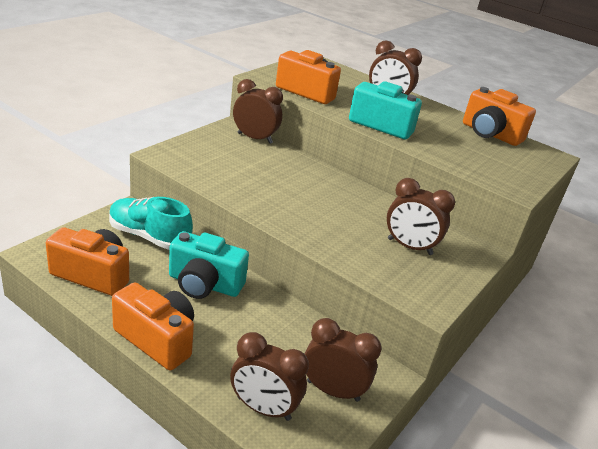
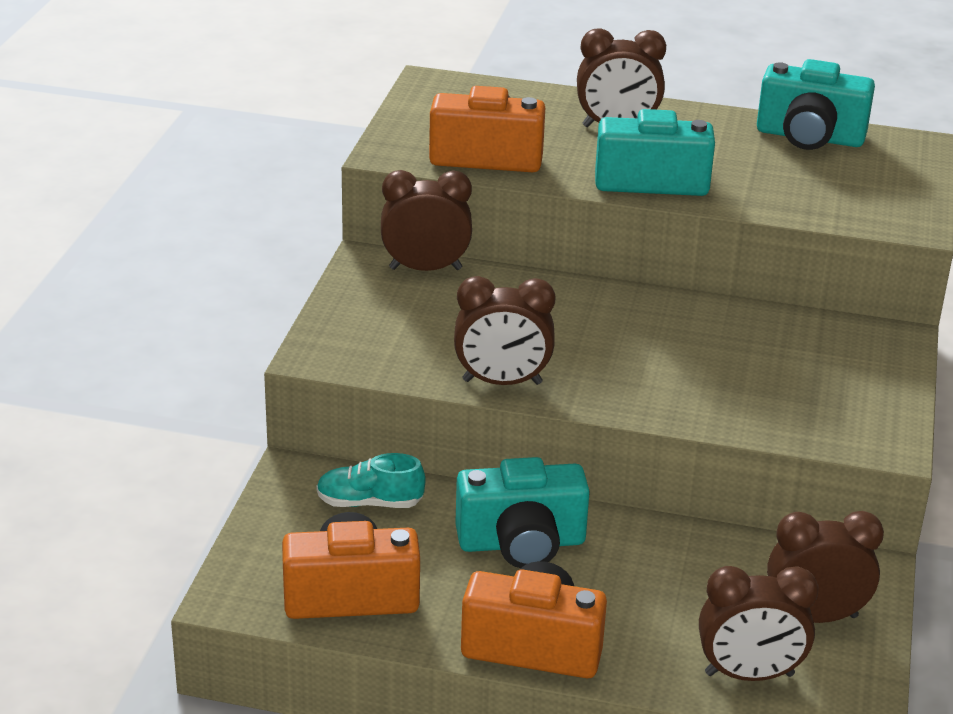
camera: 20 degrees left, 0 degrees up
turquoise shoe [109,197,193,250] -> turquoise shoe [316,453,426,508], size x0.64
brown clock [387,178,455,255] -> brown clock moved to [454,276,555,385]
orange camera [463,87,536,146] -> turquoise camera [757,59,875,150]

